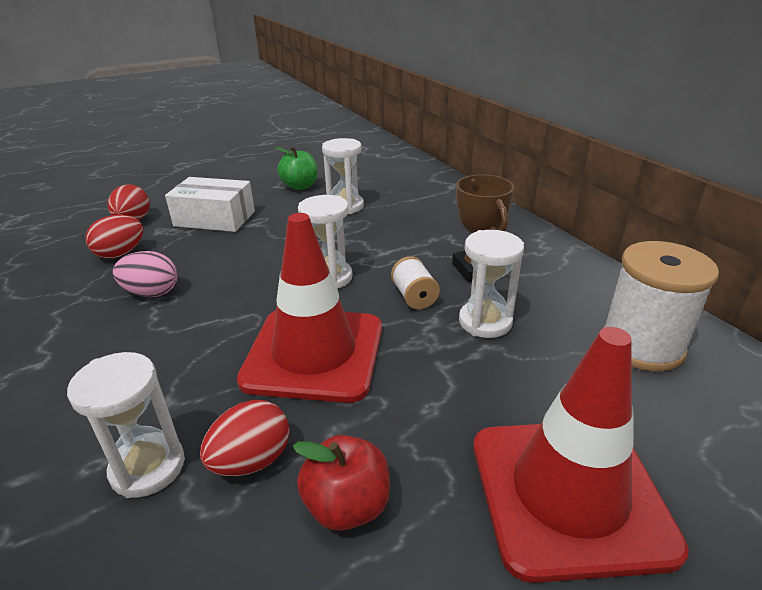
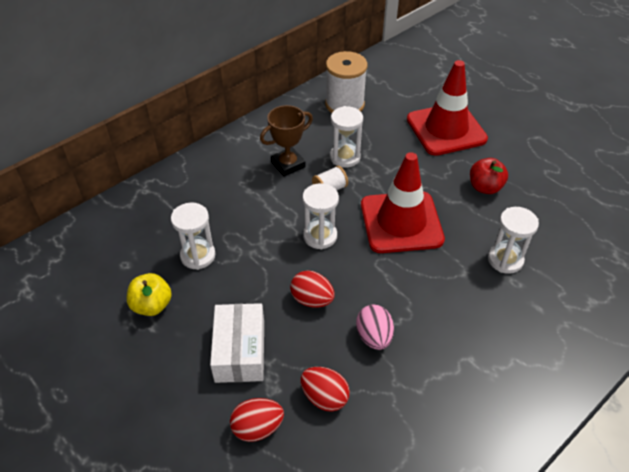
camera: 105 degrees left, 15 degrees up
red egg [200,400,290,476] -> red egg moved to [290,270,335,308]
green apple [275,146,318,190] -> yellow apple [127,273,172,316]

